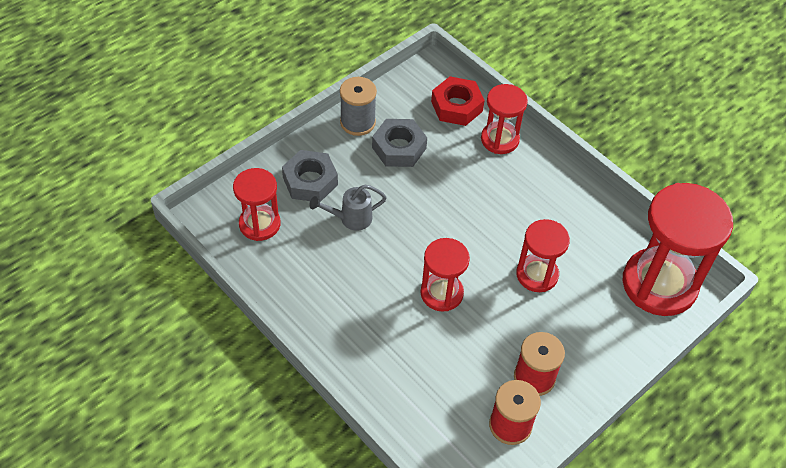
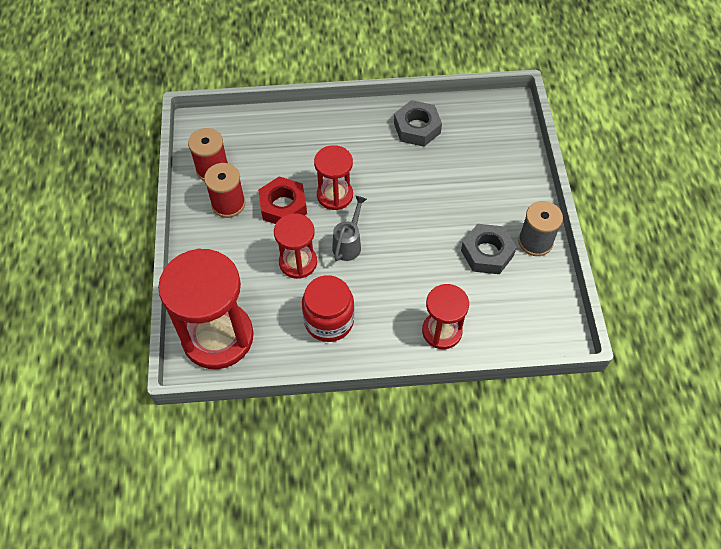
camera: 130 degrees right, 5 degrees up
red hourglass [233,168,281,241] -> none
grey nut [282,150,338,202] -> grey nut moved to [394,100,442,147]
grey watering can [310,185,387,231] -> grey watering can moved to [332,196,367,261]
red nut [431,76,485,126] -> red nut moved to [258,177,307,224]
none -> red jar [302,275,354,342]

